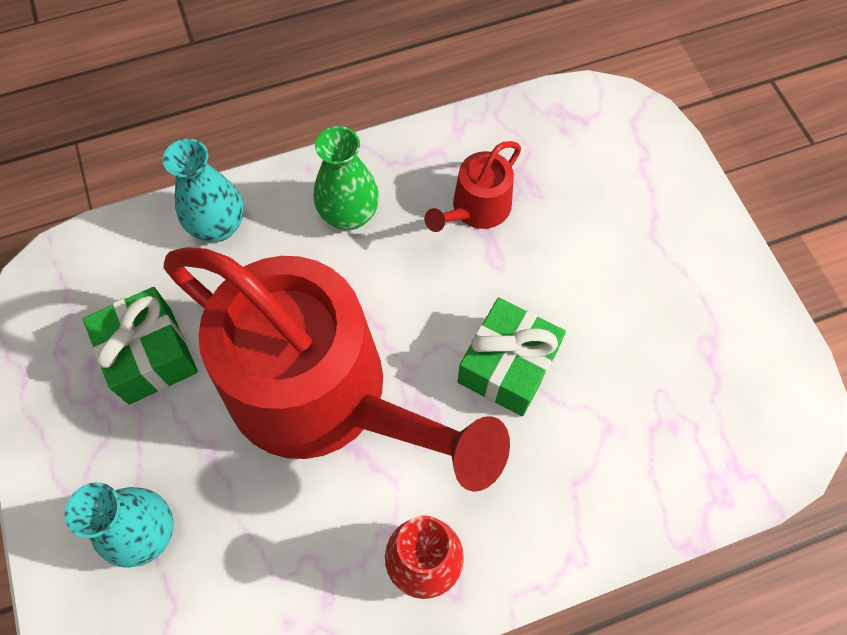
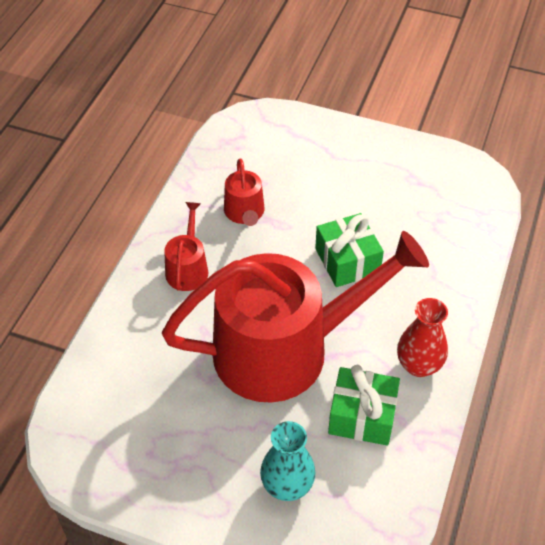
camera: 50 degrees left, 15 degrees down
green gift [83,287,198,405] -> green gift moved to [328,365,400,446]
turquoise vase [163,139,244,242] -> none
green vase [314,126,379,230] -> red watering can [164,202,208,291]

